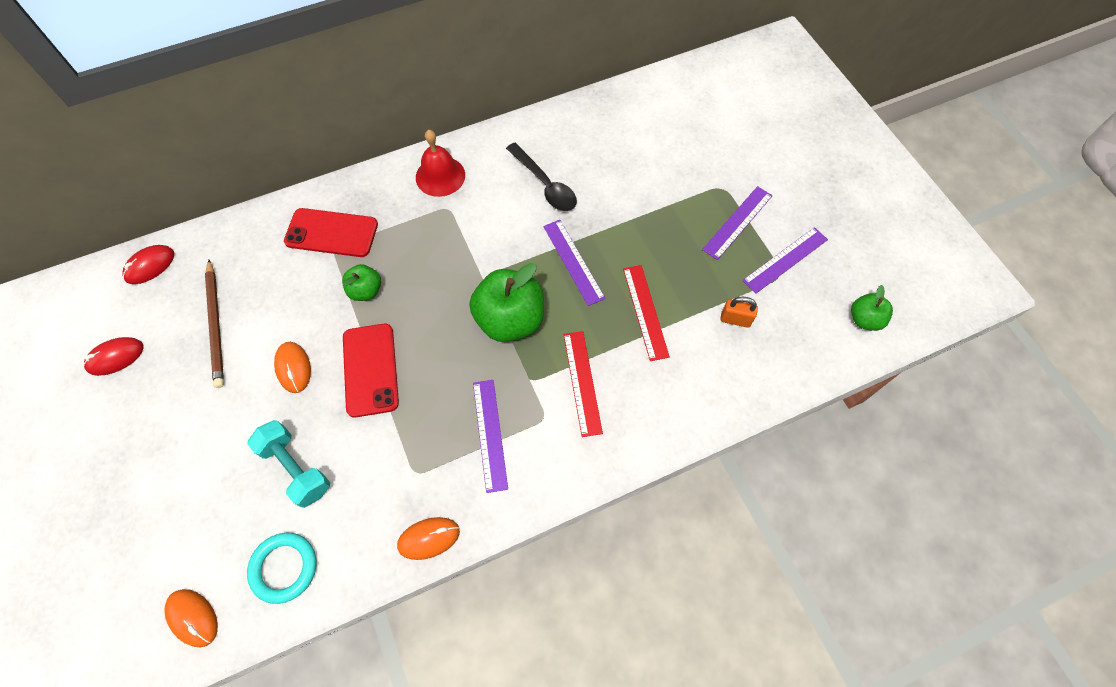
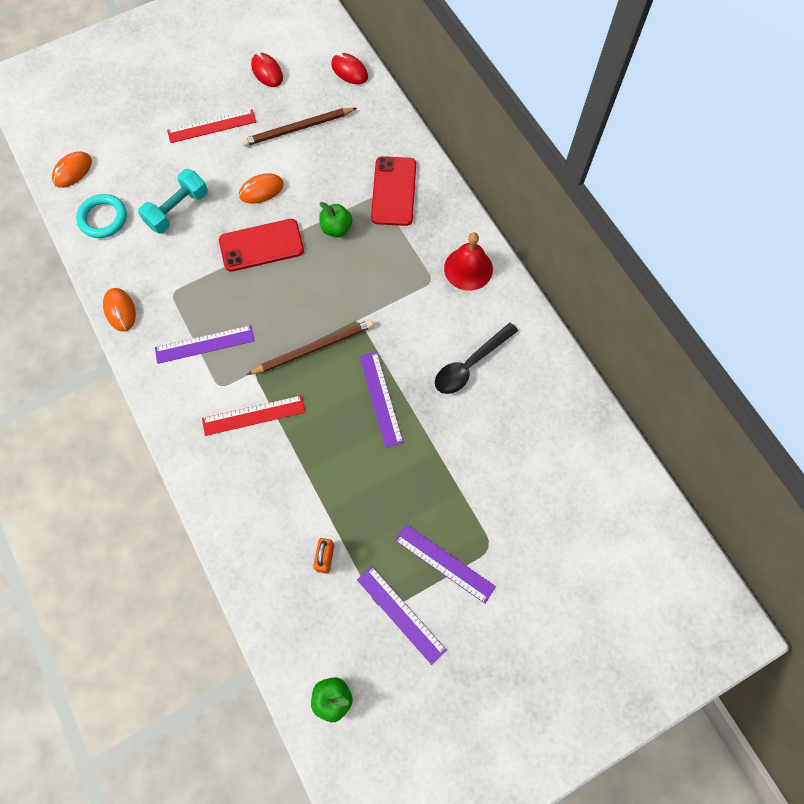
camera: 85 degrees right, 5 degrees up
green apple [469,263,544,342] -> brown pencil [247,319,374,375]
purple ruler [543,220,606,306] -> purple ruler turned 75 degrees counterclockwise [359,352,403,448]
red ruler [623,265,670,361] -> red ruler moved to [167,109,256,143]

